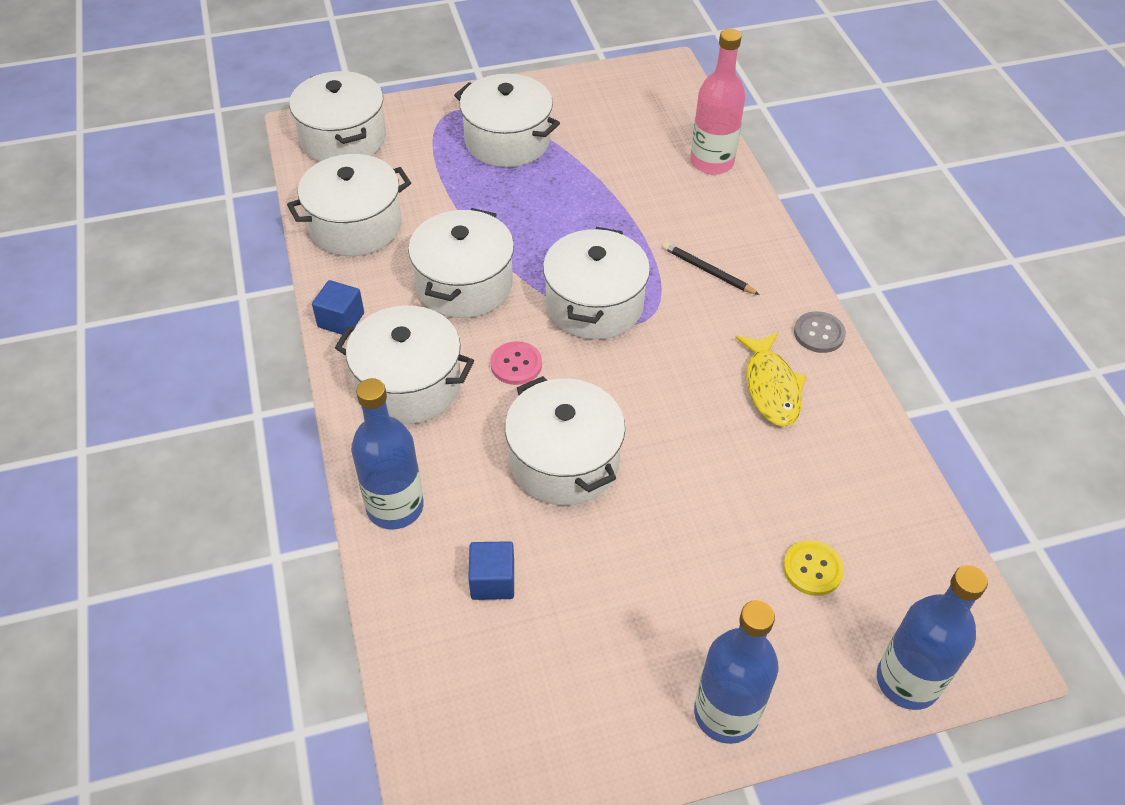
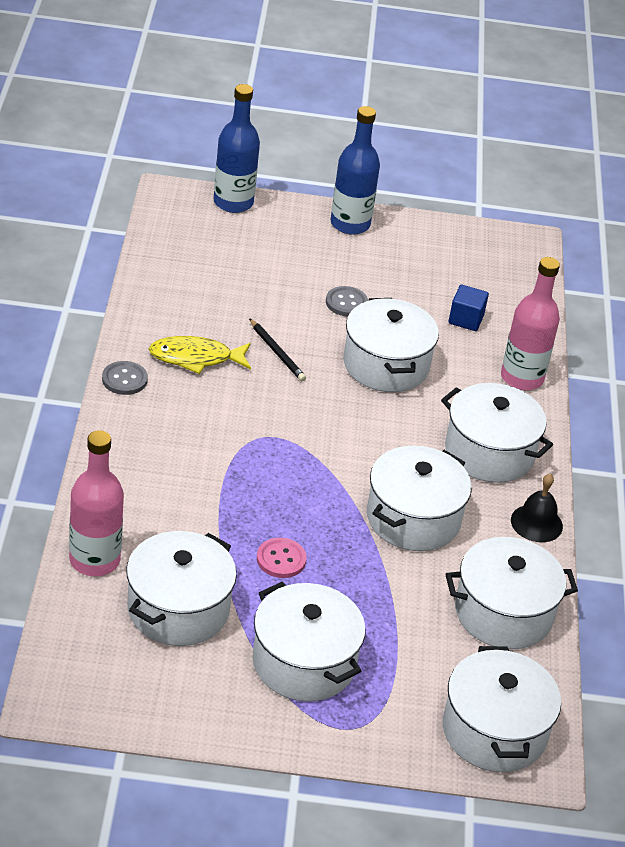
camera: 165 degrees left, 10 degrees down
blue cube [312,280,364,335] -> black bell [511,474,563,542]
blue bottle [351,378,424,529] -> pink bottle [501,257,560,390]
pink button [490,341,542,385] -> pink button moved to [257,538,307,578]
white pot [543,227,650,340] -> white pot moved to [126,531,237,646]
black pencil [663,242,760,295] -> black pencil moved to [249,318,306,381]
yellow fish [735,332,807,426] -> yellow fish turned 105 degrees counterclockwise [149,336,251,374]
yellow button [783,540,844,596] -> none
none -> grey button [326,286,368,317]

